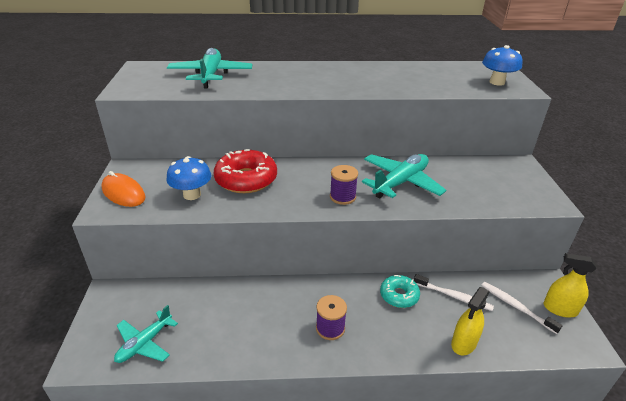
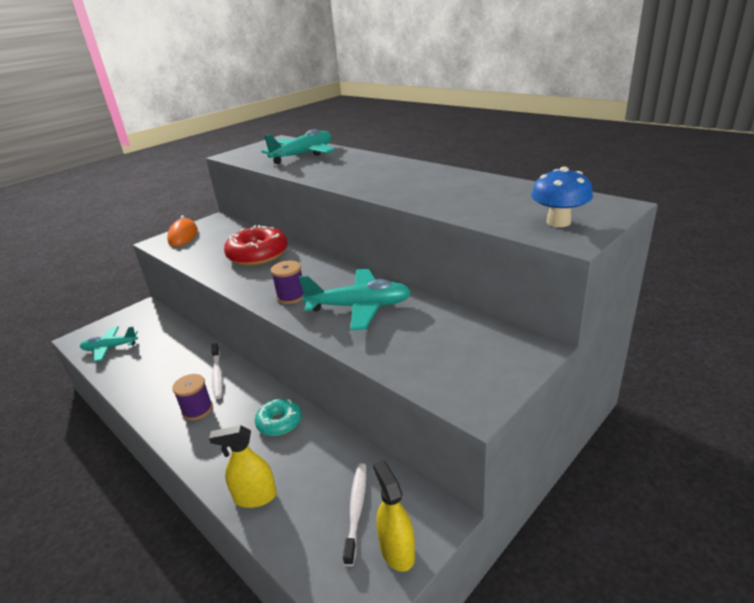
camera: 50 degrees right, 5 degrees down
blue mushroom [166,156,211,200] -> none
white toothbrush [414,274,494,311] -> white toothbrush moved to [211,343,223,399]

